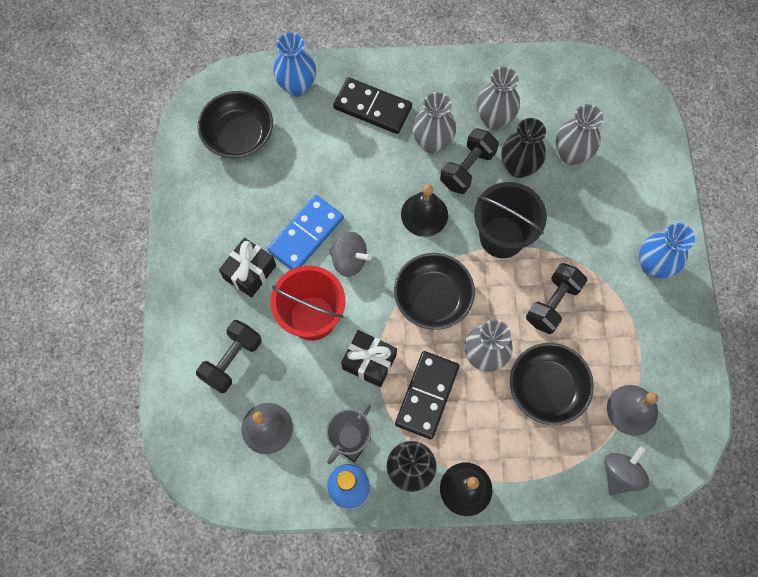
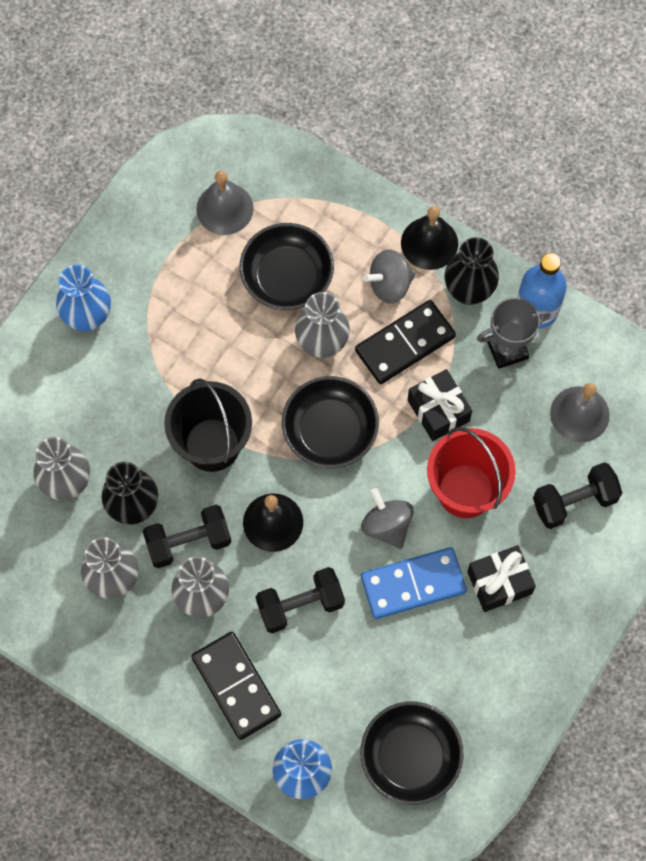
camera: 145 degrees left, 0 degrees up
black dumbbell [526,263,588,334] -> black dumbbell moved to [256,567,345,633]
grey spinning top [604,446,649,495] -> grey spinning top moved to [363,249,415,304]

